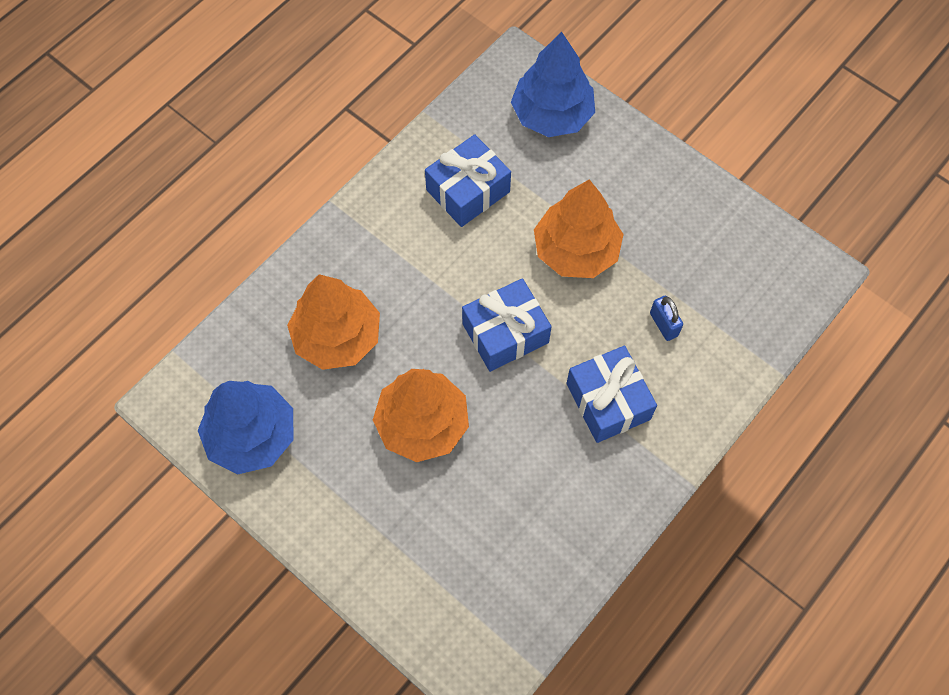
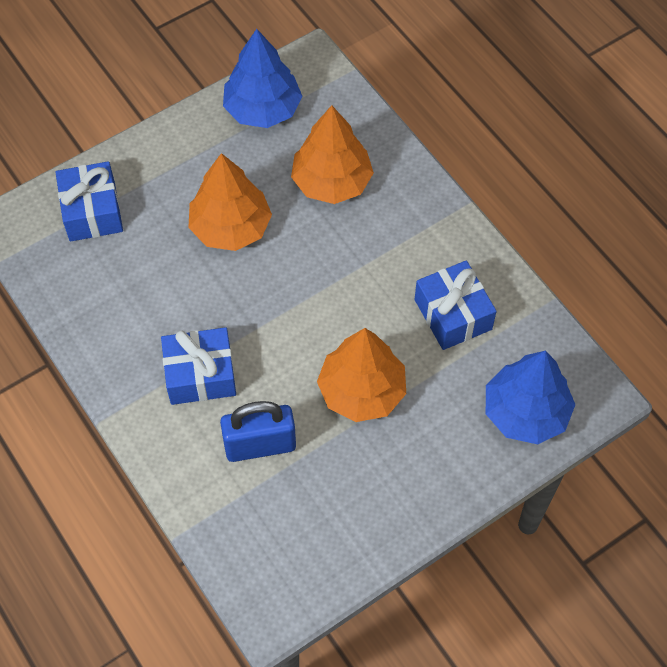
camera: 105 degrees right, 5 degrees down
blue gift [462,278,552,372] -> blue gift moved to [56,161,123,242]
blue padlock [650,296,683,341] -> blue padlock [220,401,296,462], size x1.92

